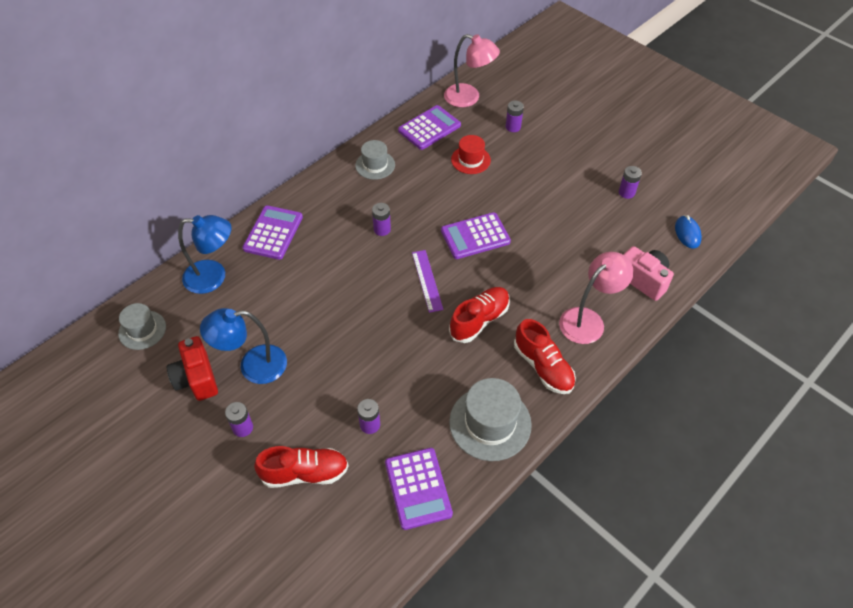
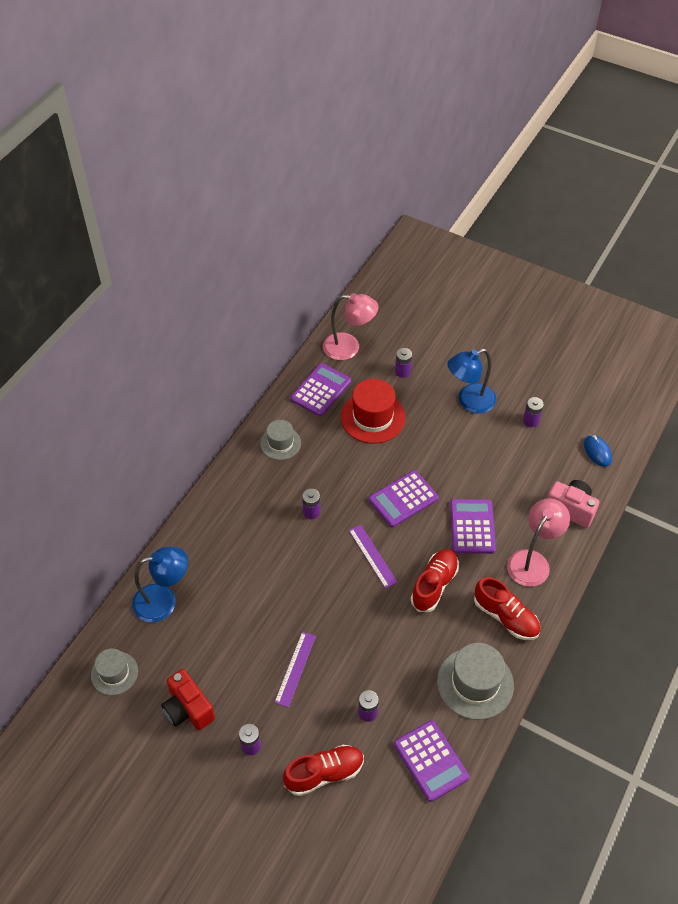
camera: 15 degrees left, 0 degrees up
blue lamp [200,308,287,384] -> blue lamp moved to [447,349,496,414]
purple calculator [243,205,303,260] -> purple calculator moved to [450,499,496,554]
red hat [451,135,491,174] -> red hat [341,379,406,444], size x1.62
none -> purple ruler [274,632,316,707]

